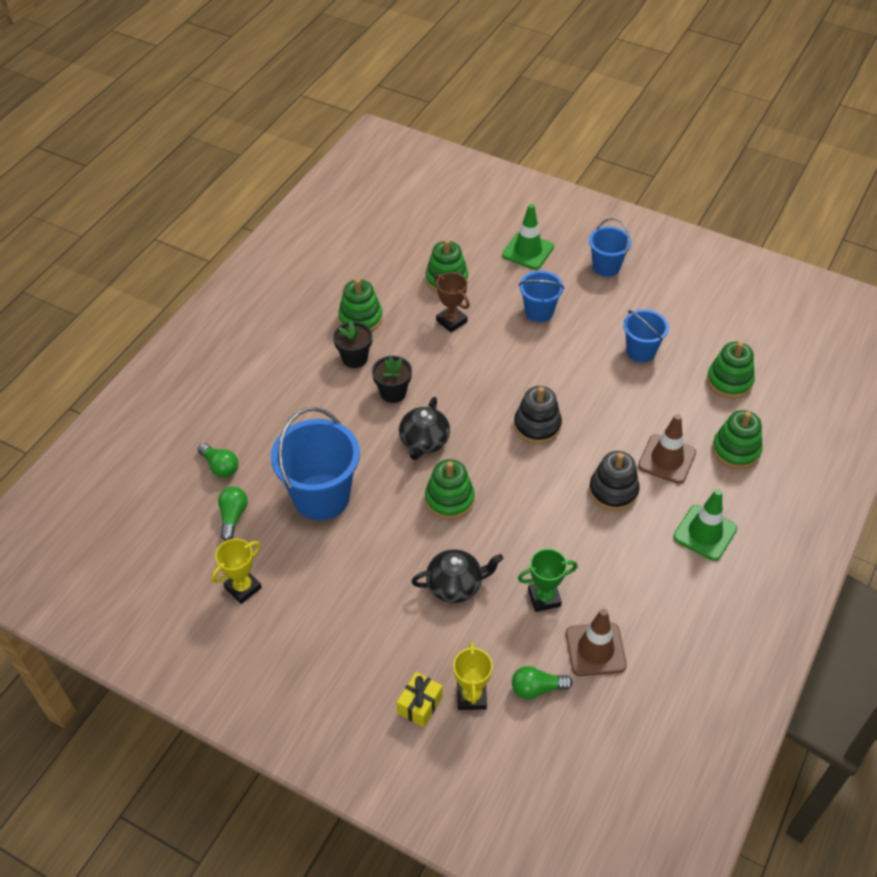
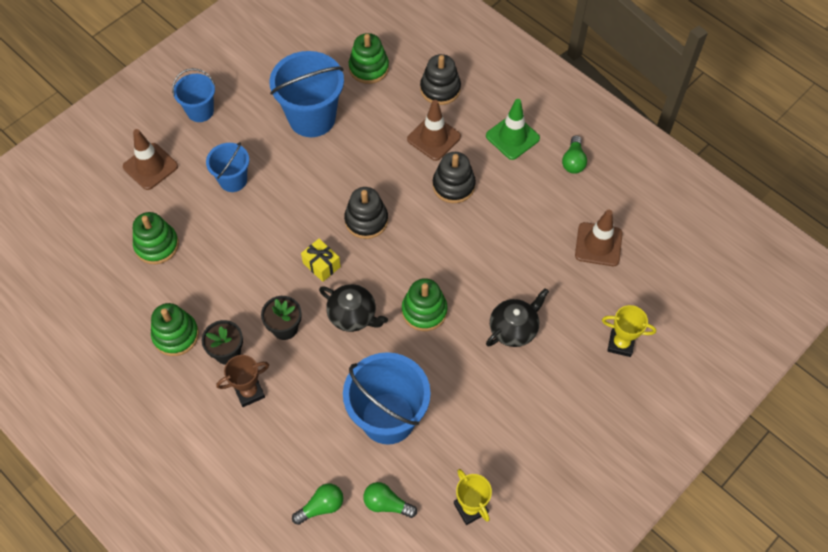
camera: 75 degrees left, 10 degrees up
yellow gift [397,672,442,727] -> yellow gift moved to [301,239,341,282]
black teapot [411,549,503,603] -> black teapot turned 45 degrees clockwise [486,288,549,347]
brown trophy [434,272,470,332] -> brown trophy moved to [216,355,269,407]
green traffic cone [502,204,554,270] -> brown traffic cone [123,129,178,190]
green light bulb [512,666,573,699] -> green light bulb moved to [562,135,587,174]
green trophy [518,549,578,612] -> none
blue bucket [623,309,669,362] -> blue bucket [269,51,344,137], size x1.75
green stacking toy [712,410,763,469] -> black stacking toy [420,54,461,105]

